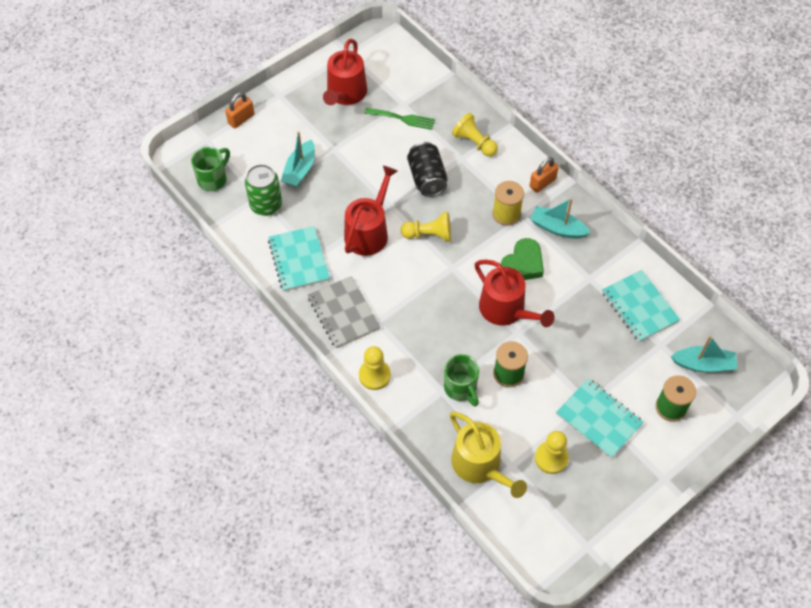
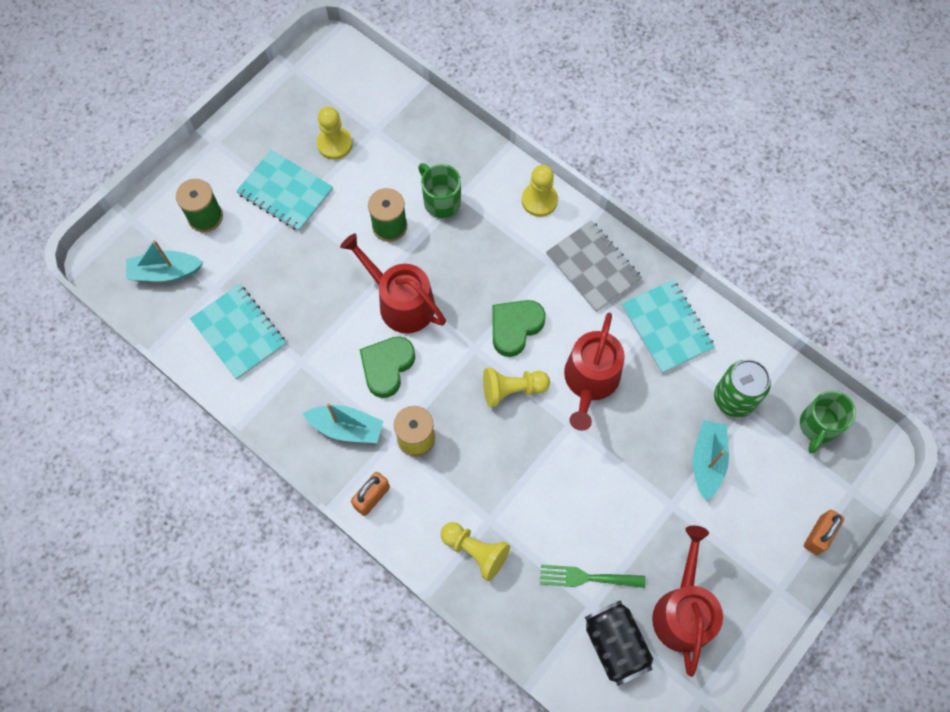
camera: 170 degrees right, 10 degrees up
black can [407,142,448,197] -> black can moved to [585,600,654,686]
yellow watering can [450,412,527,498] -> none
none -> green heart [492,300,546,357]

